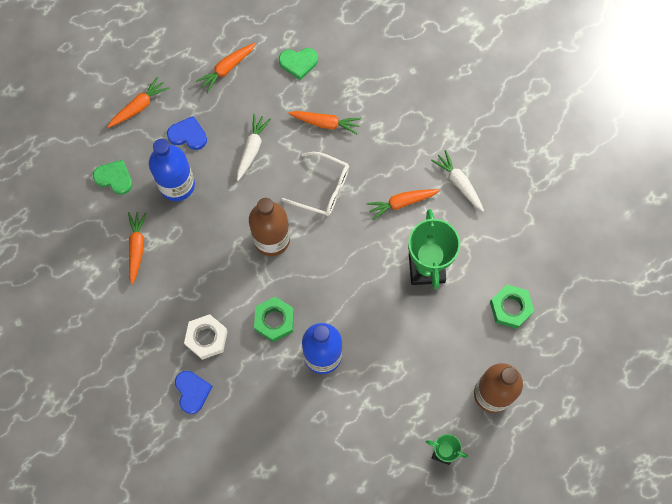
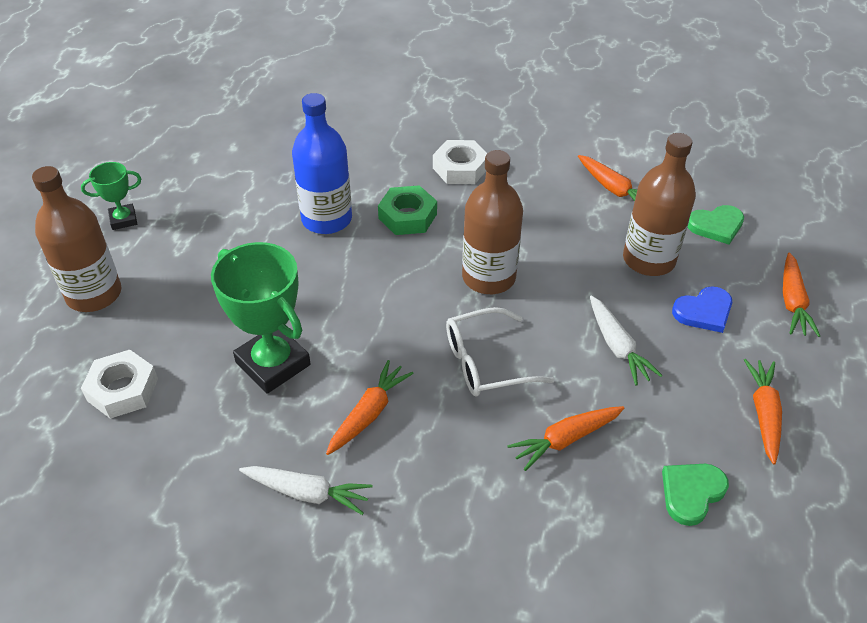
camera: 140 degrees right, 25 degrees down
blue bottle [149,139,195,201] -> brown bottle [623,133,696,276]
blue heart [175,371,213,414] -> none
green nut [490,285,534,329] -> white nut [81,350,158,419]

